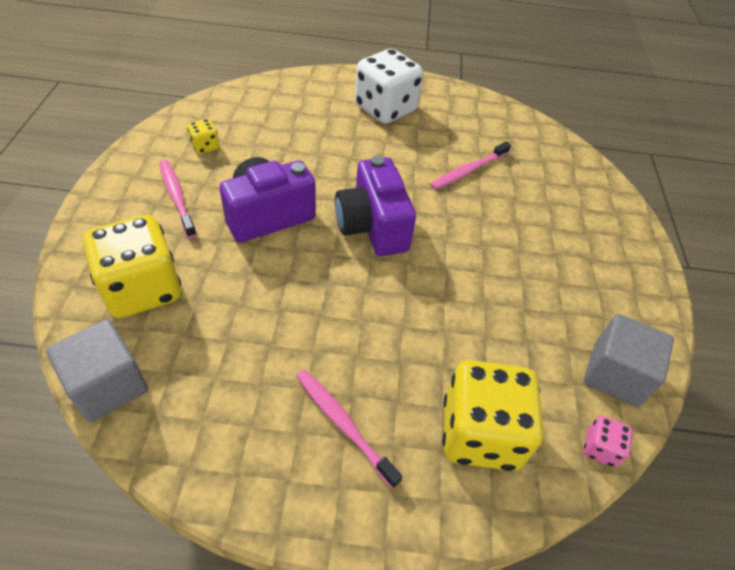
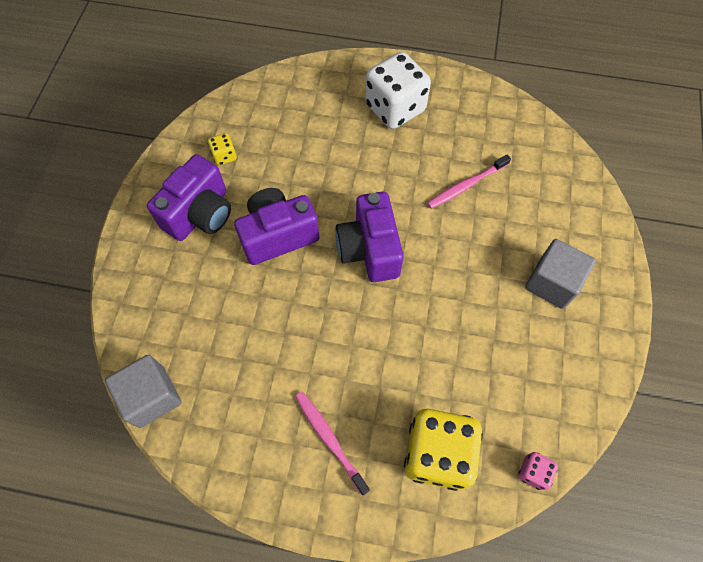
camera: 10 degrees right, 15 degrees up
yellow dice [83,215,181,318] -> none
pink toothbrush [160,160,197,238] -> purple camera [147,154,231,241]
grey cube [584,314,674,407] -> grey cube moved to [525,239,596,309]

